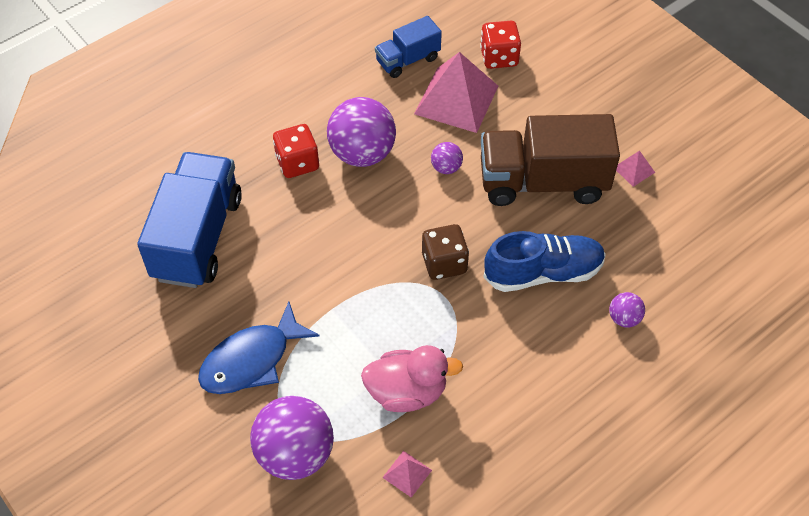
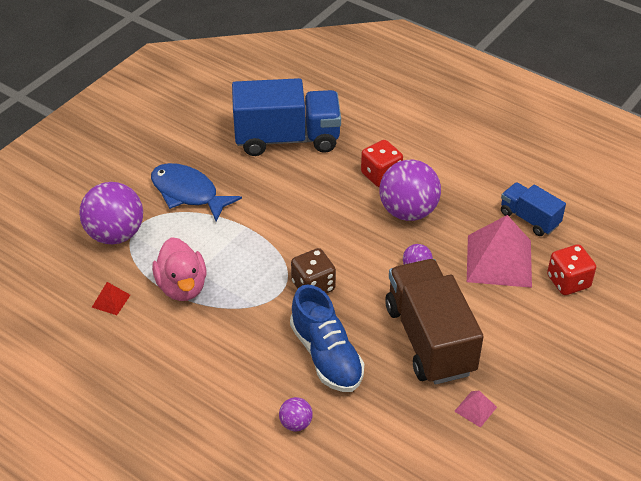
camera: 75 degrees right, 10 degrees down
pink pyramid [382,451,432,498] -> red pyramid [92,282,130,315]

